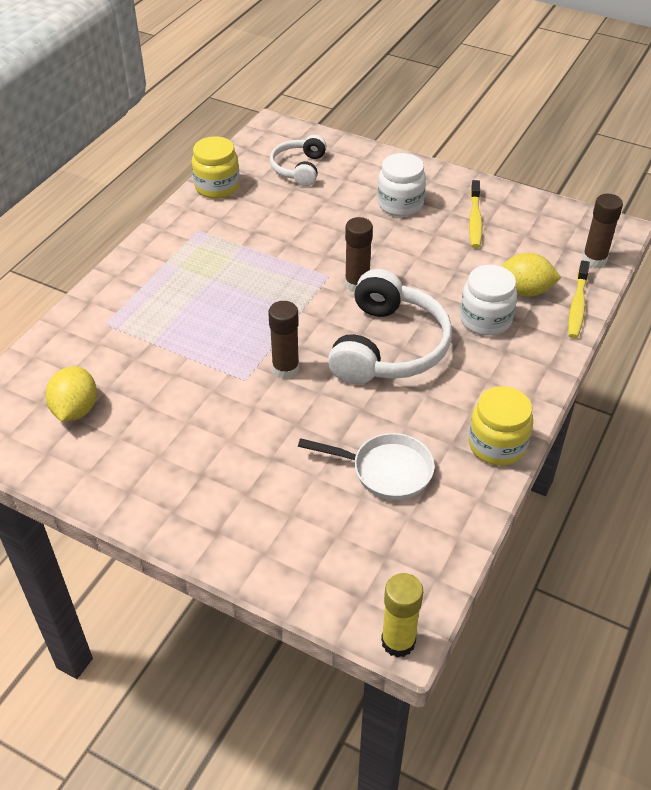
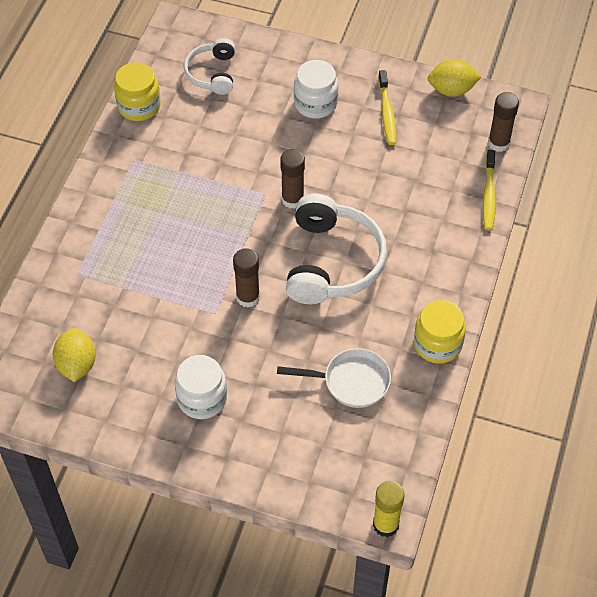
camera: 10 degrees left, 10 degrees up
white jar [460,265,517,336] -> white jar moved to [175,355,227,419]
yellow lemon [501,253,561,297] -> yellow lemon moved to [427,59,481,97]

